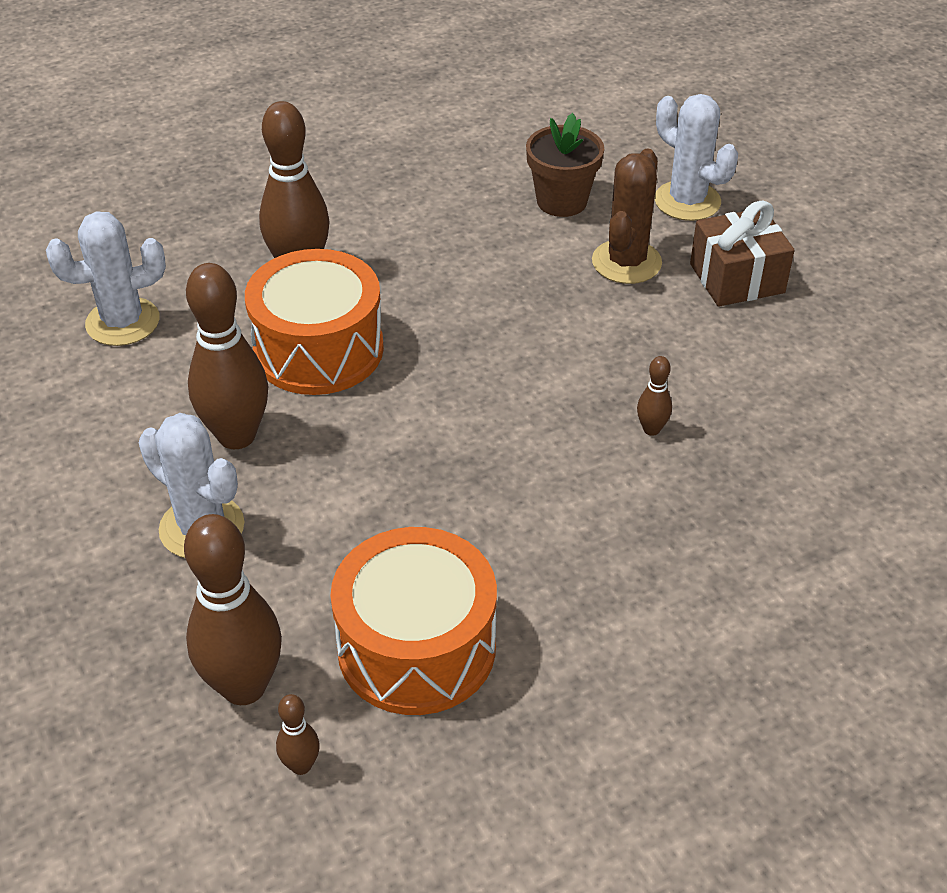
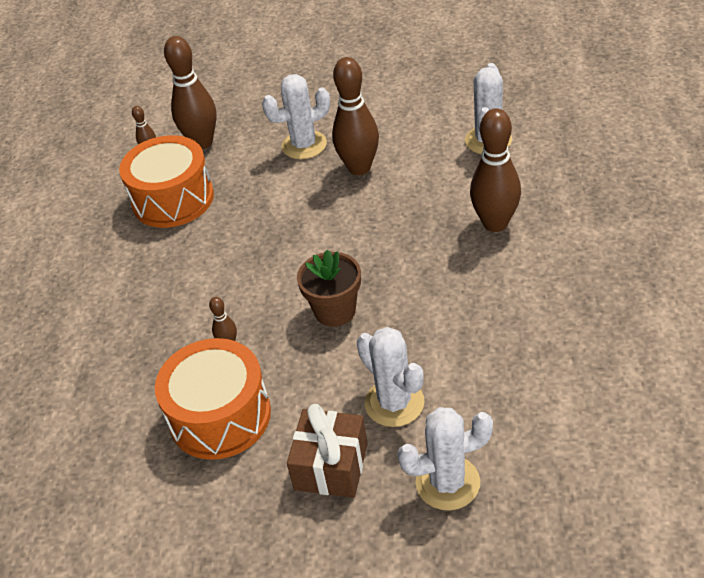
camera: 125 degrees right, 0 degrees up
orange drum [245,249,384,395] -> orange drum moved to [155,338,271,460]
brown flower pot [526,113,604,217] -> brown flower pot moved to [297,249,361,327]
brown cactus [592,148,662,284] -> white cactus [356,327,425,427]

